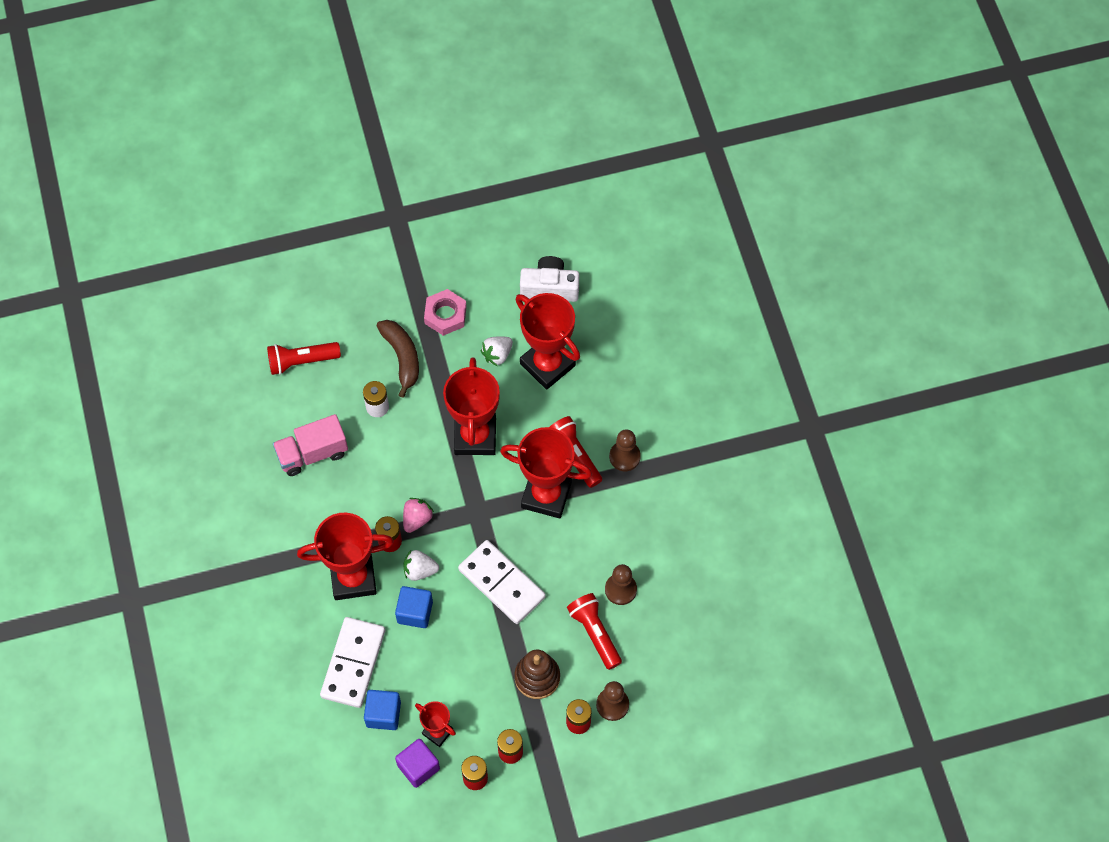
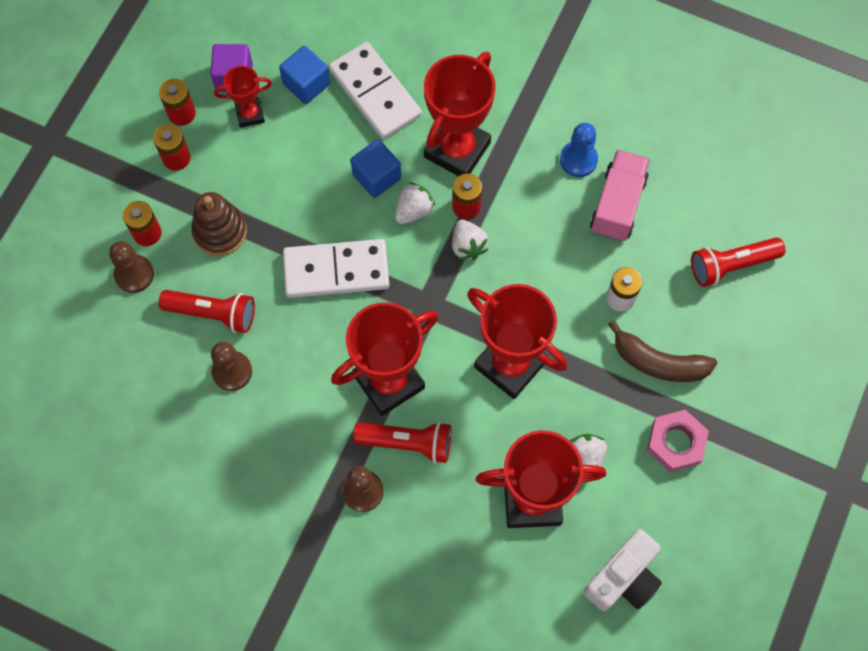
camera: 130 degrees right, 5 degrees up
red flashlight [267,342,341,375] -> red flashlight turned 135 degrees counterclockwise [691,237,785,287]
pink strawberry [403,498,434,533] -> white strawberry [452,220,489,260]
none -> blue pawn [560,123,598,177]

